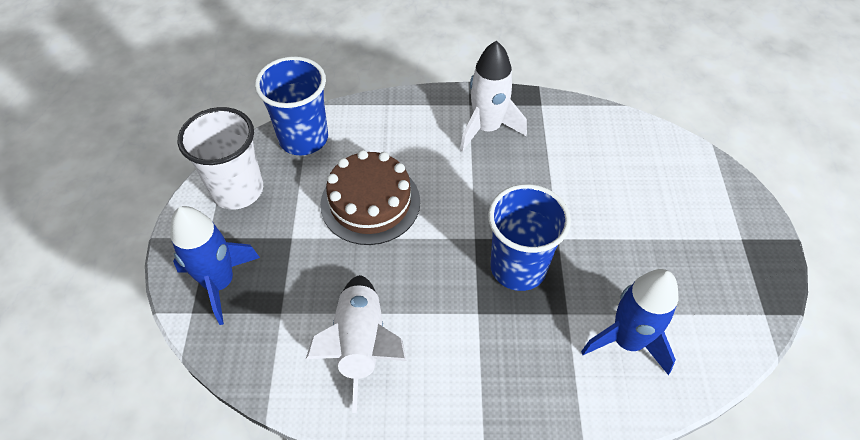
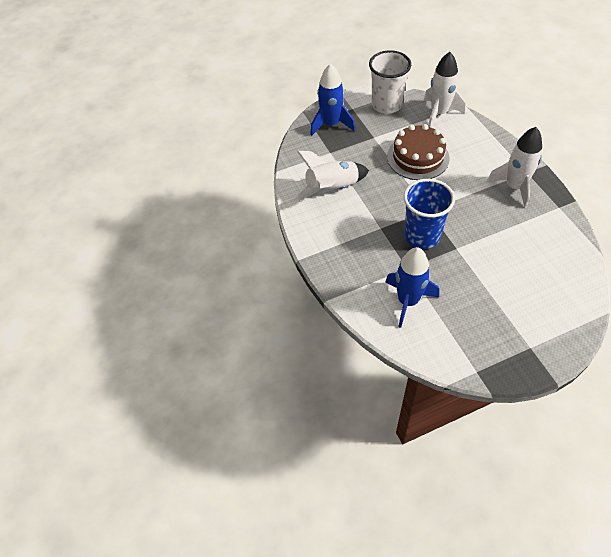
camera: 70 degrees right, 0 degrees up
blue cup [255,56,328,155] -> white rocket [424,52,465,127]

